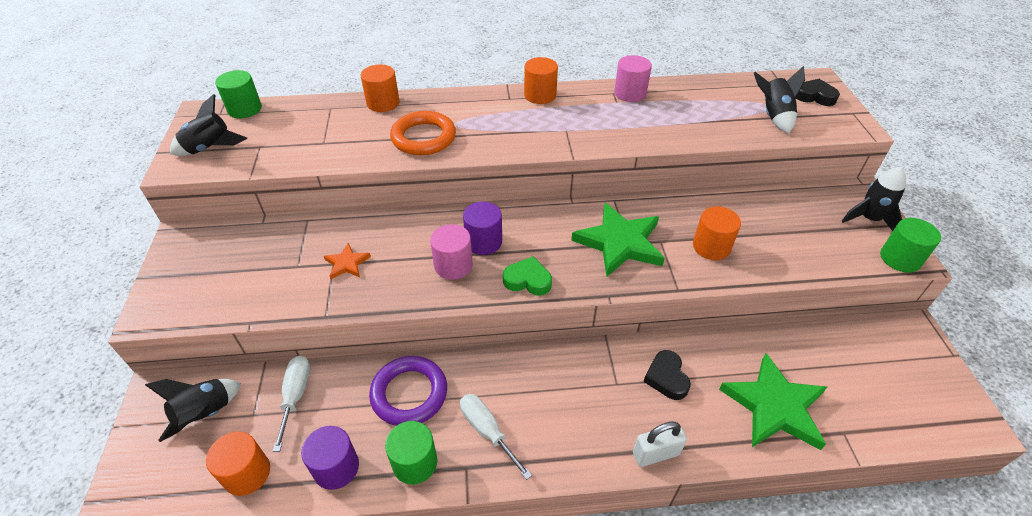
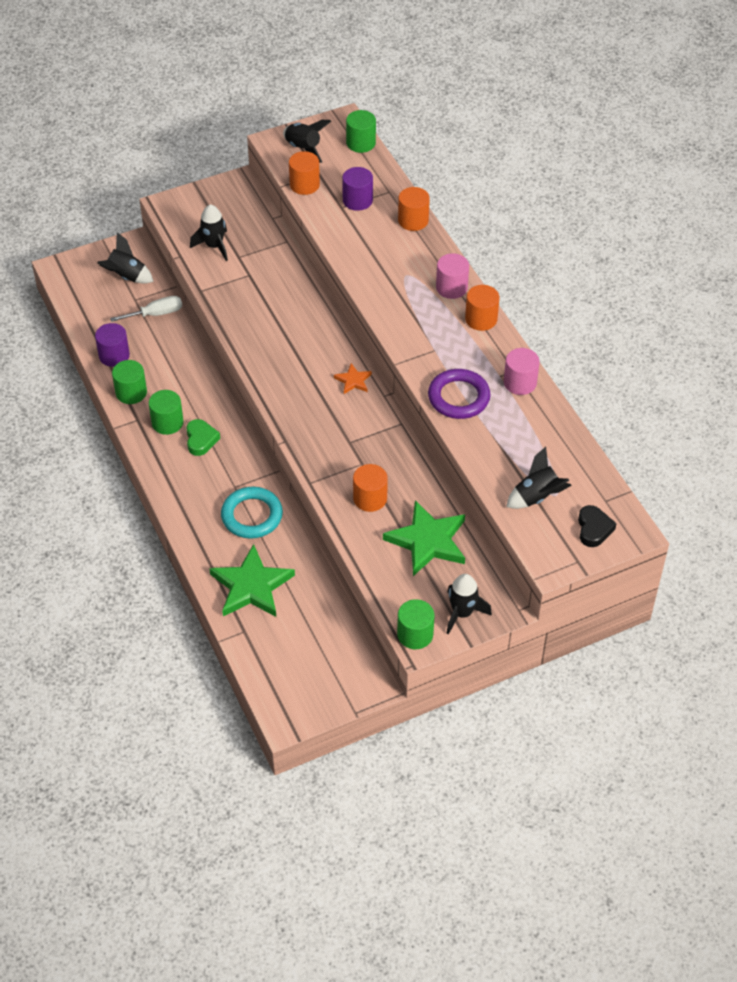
camera: 70 degrees right, 5 degrees up
orange cylinder [206,431,270,496] -> orange cylinder moved to [289,151,320,195]
orange star [324,243,371,279] -> orange star moved to [334,363,372,394]
purple ring [369,356,447,426] -> purple ring moved to [428,369,491,419]
orange ring [390,111,456,155] -> none
pink cylinder [430,224,473,280] -> pink cylinder moved to [436,253,469,299]
white screwdriver [460,394,532,480] -> green cylinder [149,390,184,435]
purple cylinder [463,202,502,255] -> purple cylinder moved to [342,167,373,211]
green heart [503,256,552,295] -> green heart moved to [186,419,220,456]
green star [571,203,665,277] -> green star moved to [383,500,465,576]
white padlock [633,421,687,467] -> none
black heart [644,350,691,400] -> turquoise ring [221,487,283,539]
none -> black rocket [190,204,228,261]

